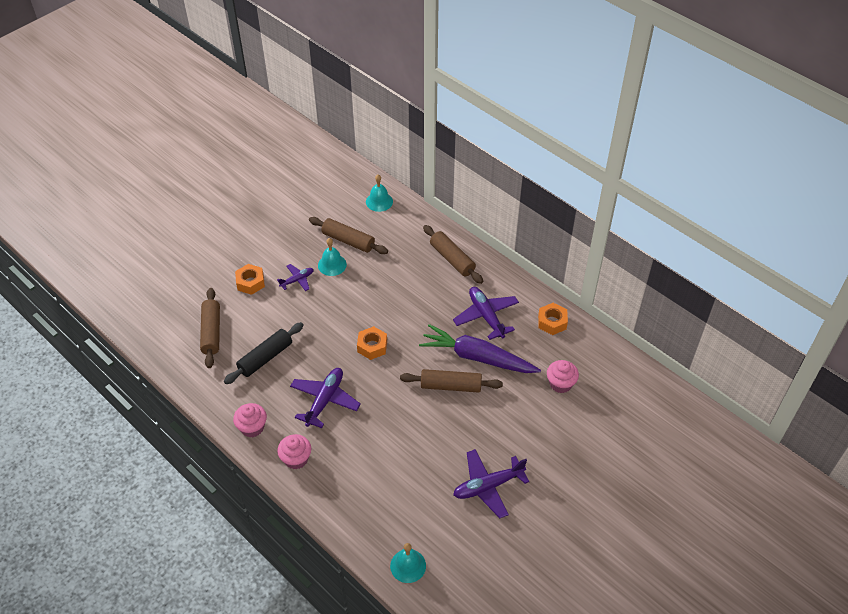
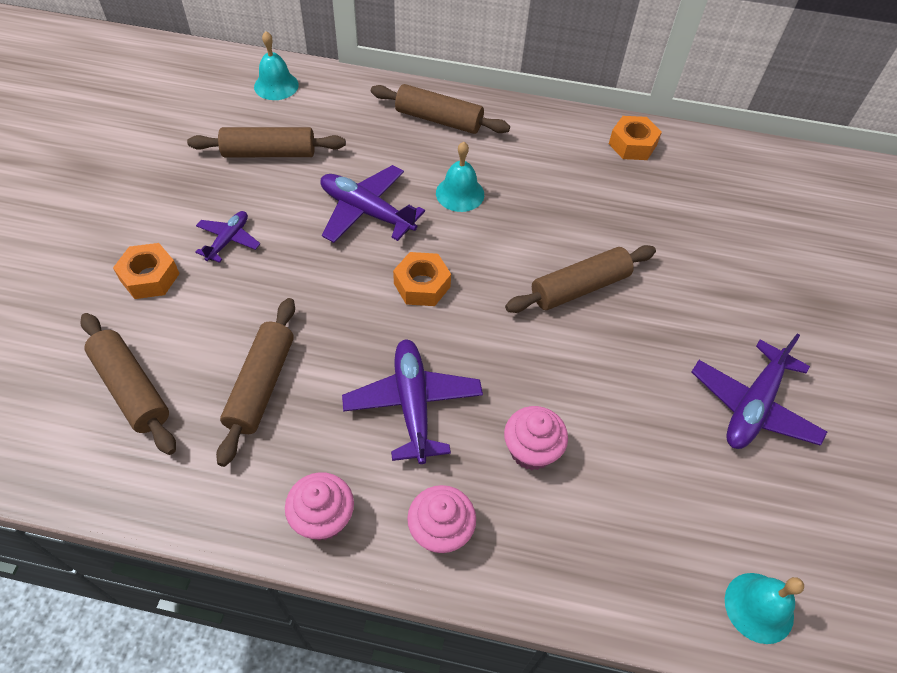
camera: 35 degrees left, 5 degrees up
black rolling pin [224,322,304,384] -> brown rolling pin [216,298,295,467]
turquoise bell [318,238,347,276] -> turquoise bell moved to [436,142,484,212]
purple carrot [419,324,541,373] -> none
purple plane [453,287,519,340] -> purple plane moved to [320,165,425,243]
pink cupcake [547,360,579,393] -> pink cupcake moved to [504,406,568,470]

